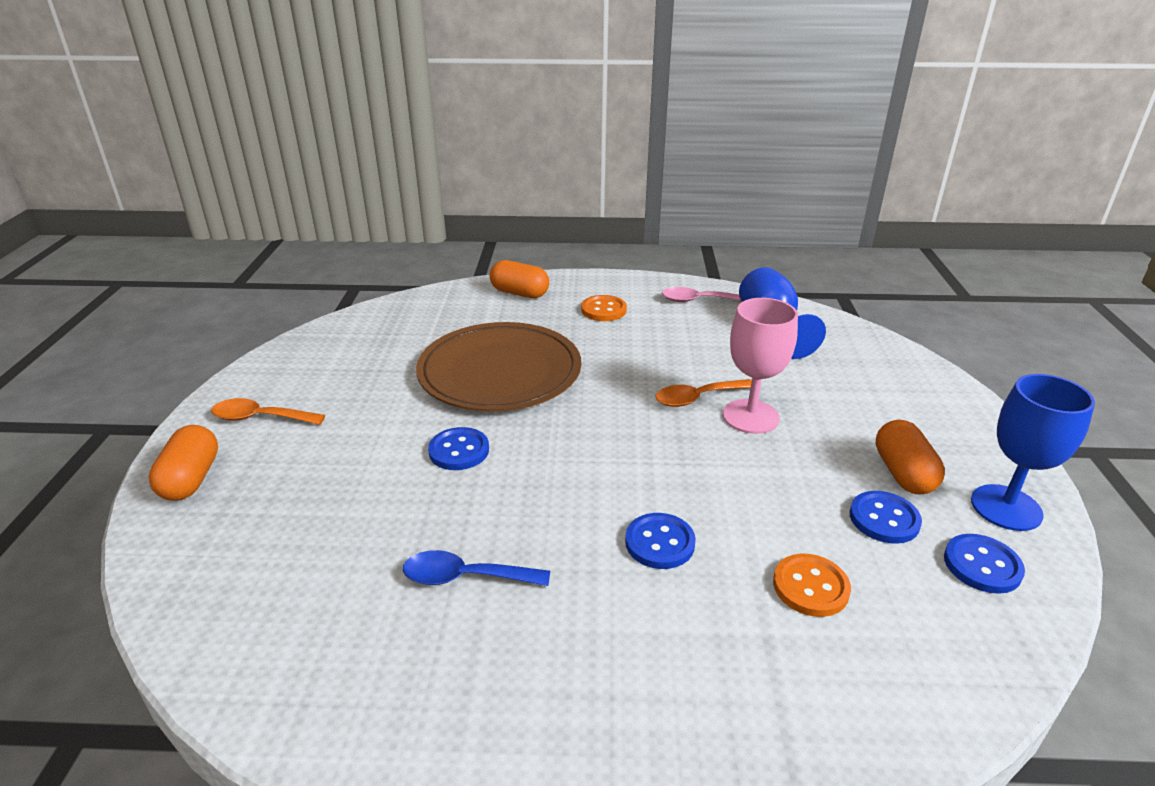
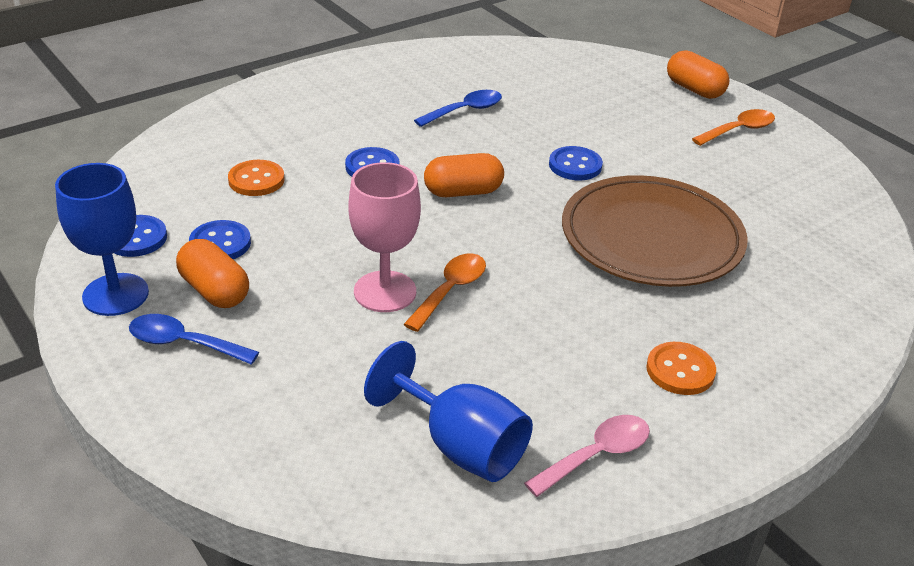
camera: 140 degrees right, 5 degrees up
orange capsule [490,260,549,298] -> orange capsule moved to [424,153,504,197]
none -> blue spoon [129,314,259,365]

